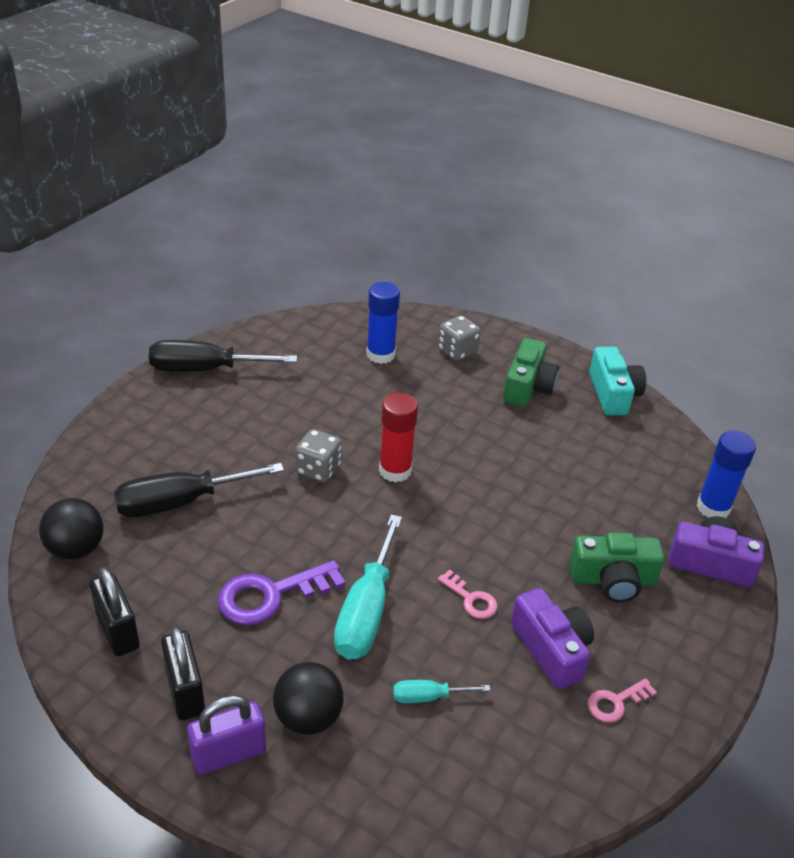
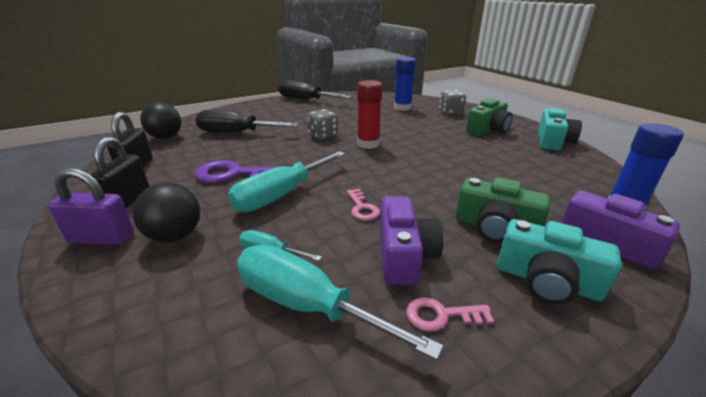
camera: 30 degrees right, 10 degrees down
none -> turquoise screwdriver [237,245,443,361]
none -> turquoise camera [497,219,622,304]

